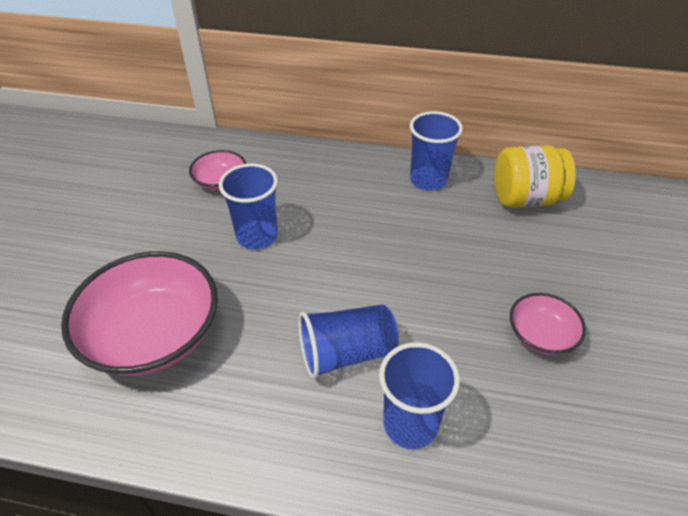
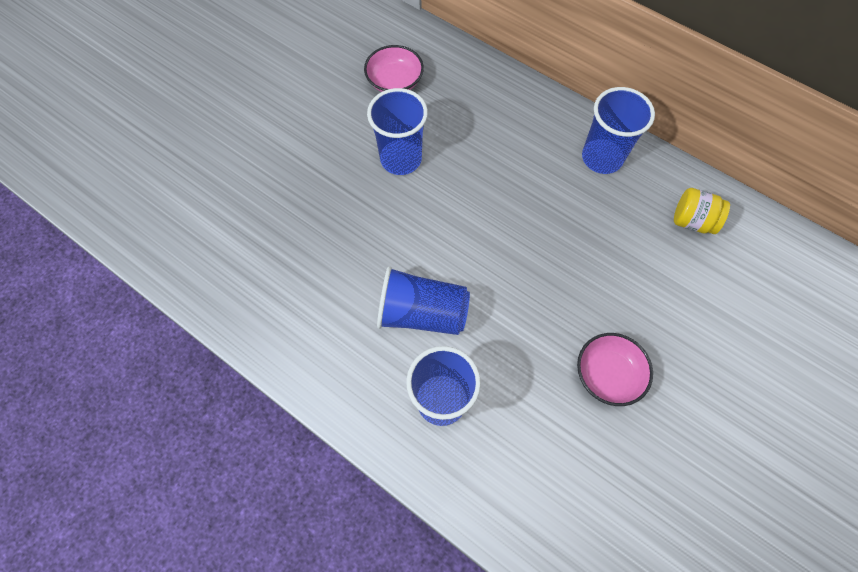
camera: 25 degrees right, 20 degrees up
pink bowl [61,251,218,376] -> none
yellow jar [495,145,576,208] -> yellow jar [674,188,730,234], size x0.59

